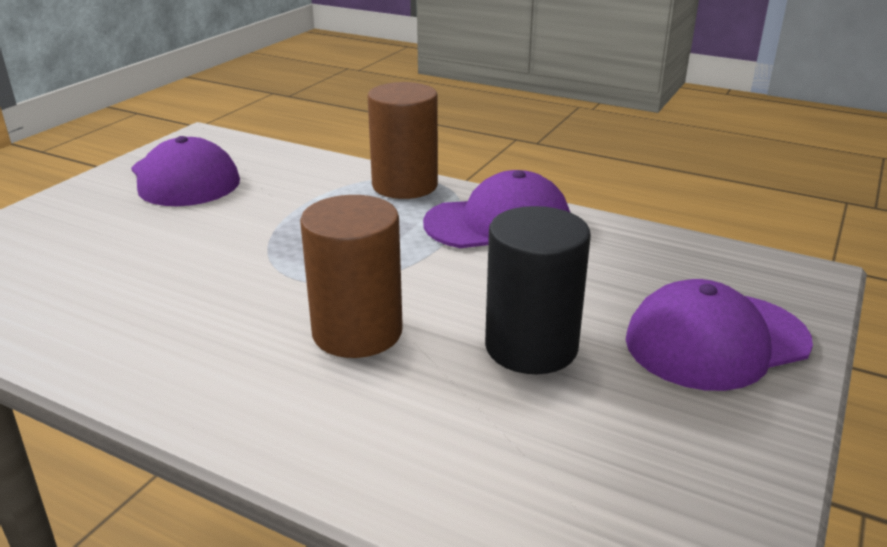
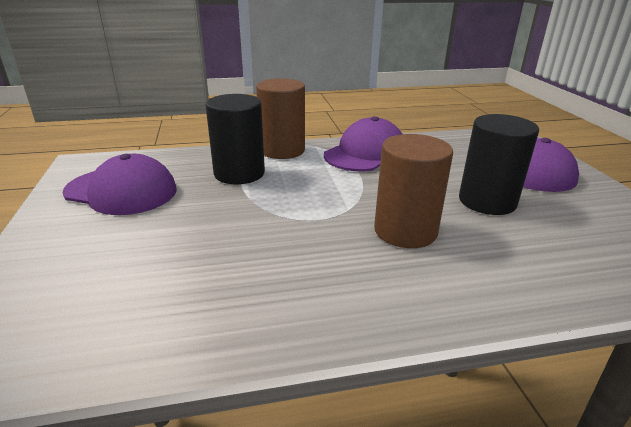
camera: 40 degrees left, 0 degrees up
none -> black cylinder [206,94,265,184]

